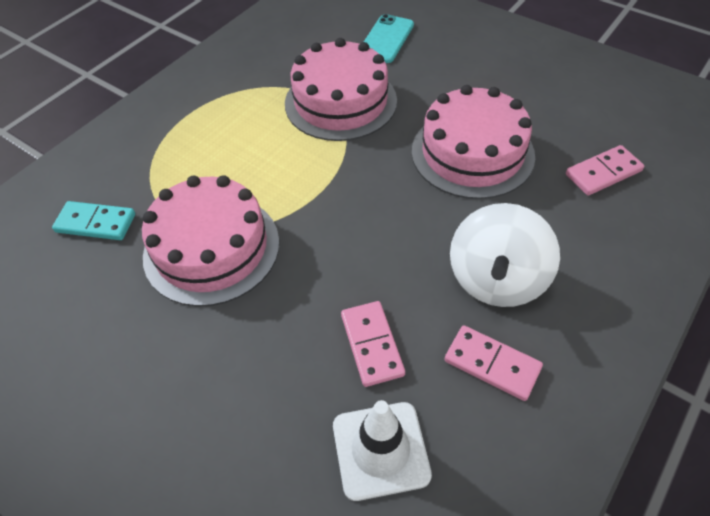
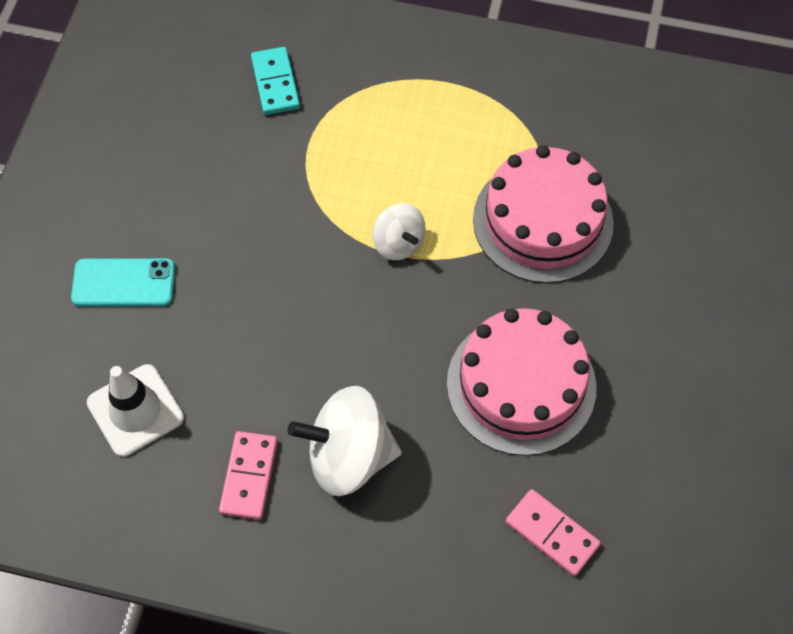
camera: 65 degrees right, 10 degrees up
pink cake [142,175,279,307] -> none
pink domino [341,301,405,387] -> none
turquoise phone [364,14,414,63] -> turquoise phone moved to [71,258,175,306]
none -> white spinning top [372,203,426,260]

